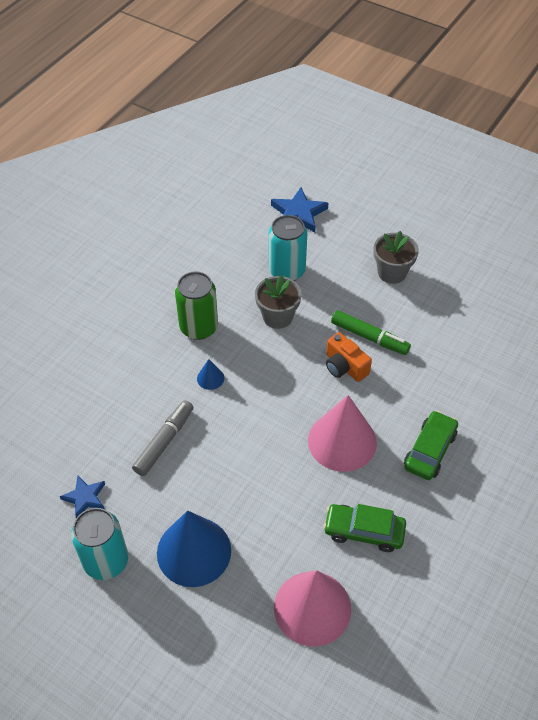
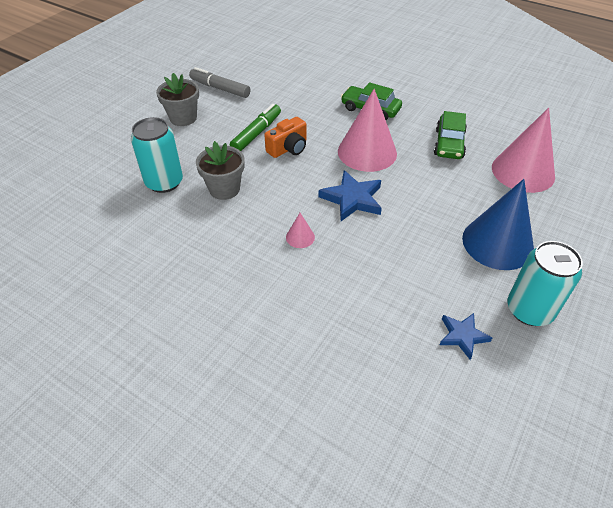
camera: 90 degrees left, 5 degrees down
grey marker [132,400,193,476] -> grey marker moved to [189,67,250,98]
green can [175,272,218,340] -> none
blue cone [197,359,224,390] -> pink cone [286,213,315,248]
blue star [271,187,328,232] -> blue star moved to [319,170,382,221]

